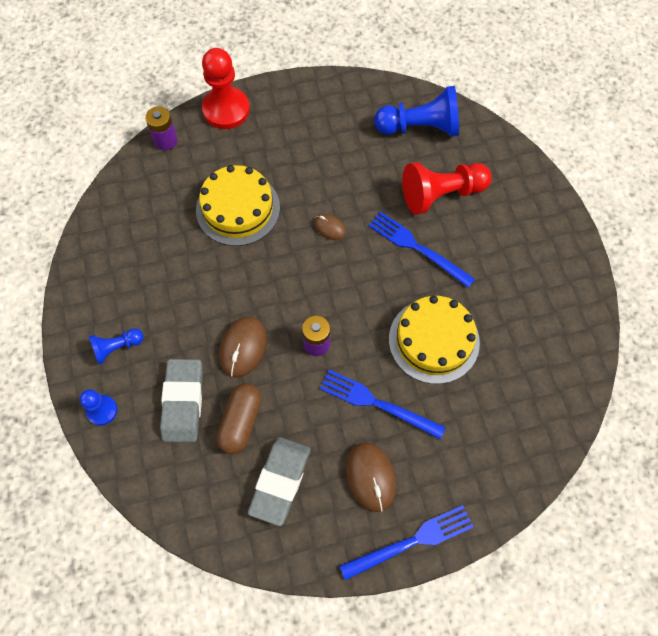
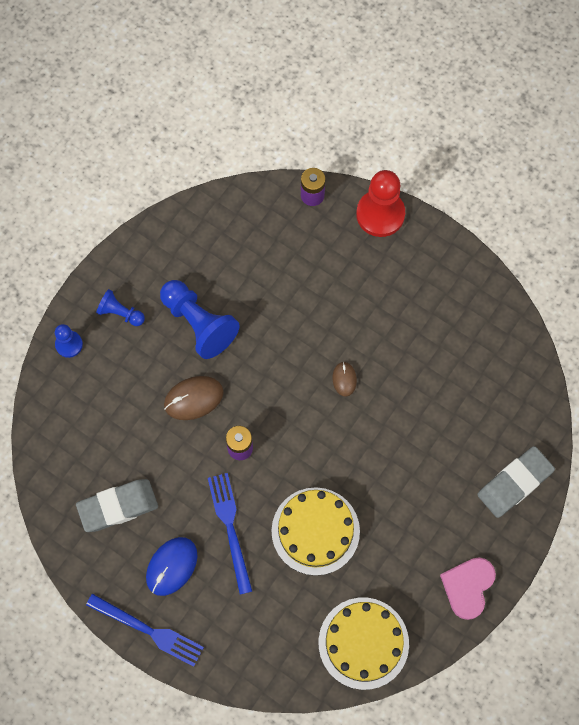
camera: 50 degrees right, 5 degrees up
grey eraser [160,359,203,442] -> grey eraser moved to [477,446,555,518]
yellow cake [196,165,280,246] -> yellow cake moved to [318,597,409,690]
brown capsule [217,383,261,454] -> none
brown mouse [346,442,396,512] -> blue mouse [146,537,197,596]
blue fork [368,211,475,288] -> none
blue pawn [374,86,459,137] -> blue pawn moved to [160,280,239,359]
red pawn [402,162,492,215] -> none
none -> pink heart [440,557,496,620]

